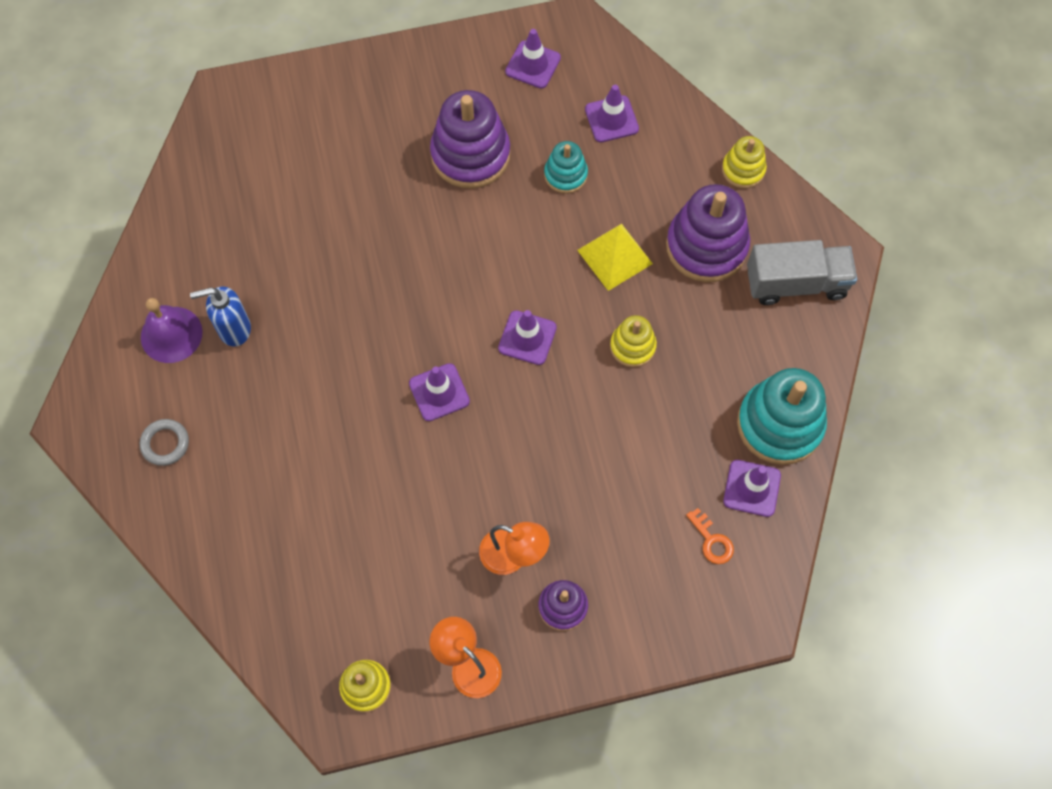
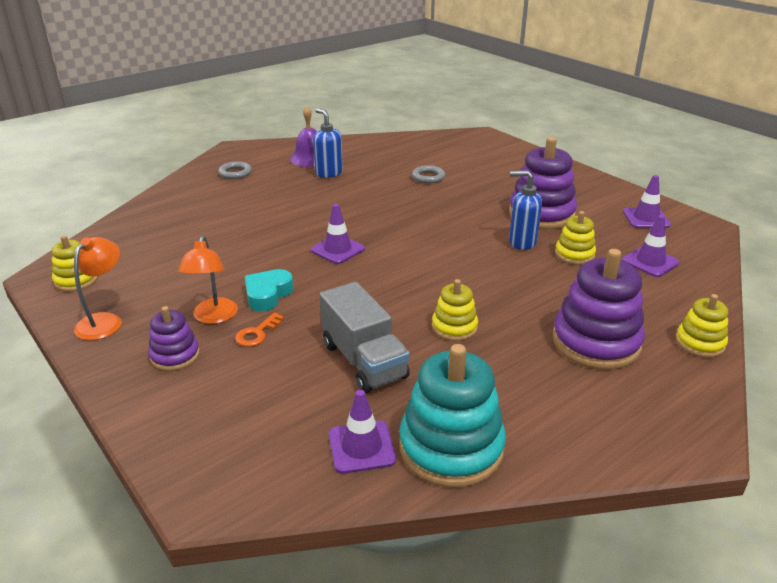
camera: 65 degrees right, 35 degrees down
purple traffic cone [498,310,557,365] -> none
turquoise stacking toy [544,141,588,194] -> yellow stacking toy [555,211,596,265]
yellow pyramid [577,224,653,291] -> none
orange key [686,508,734,564] -> orange key moved to [235,312,284,347]
grey truck [747,240,857,305] -> grey truck moved to [319,282,410,393]
none -> turquoise heart [245,269,293,311]
none -> grey ring [412,165,445,184]
none -> blue soap dispenser [509,170,542,250]

